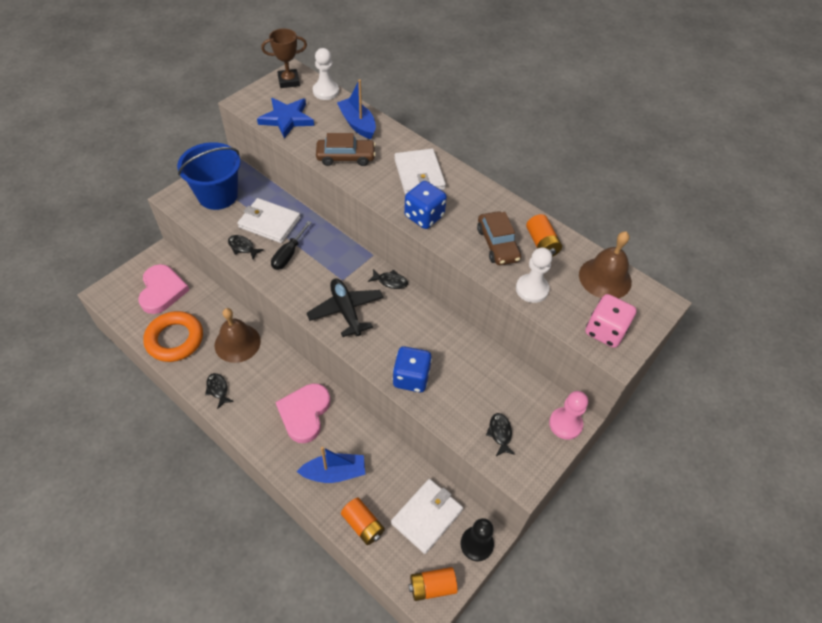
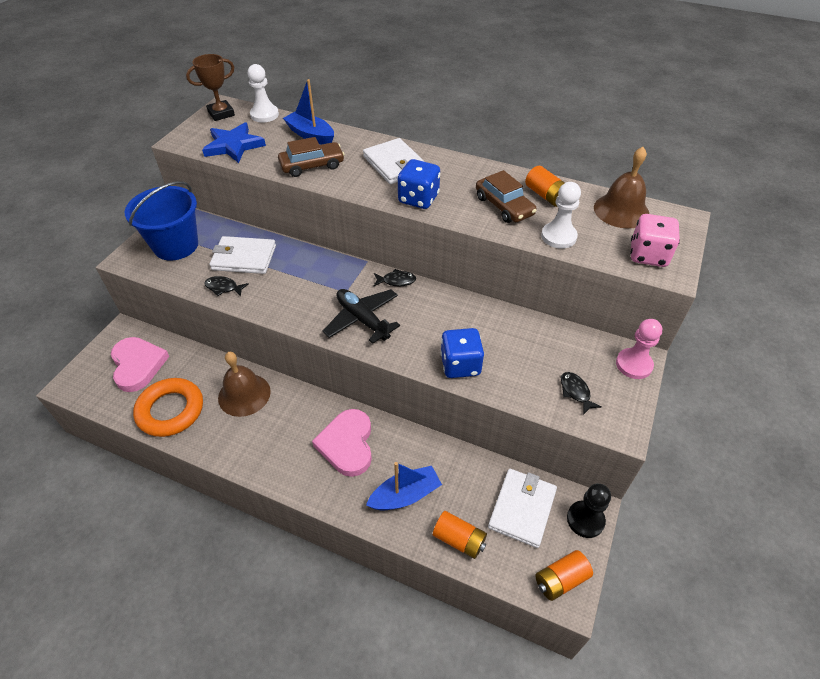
camera: 15 degrees left, 5 degrees down
black fish [205,373,234,409] -> none
black screwdriver [271,221,312,270] -> none

